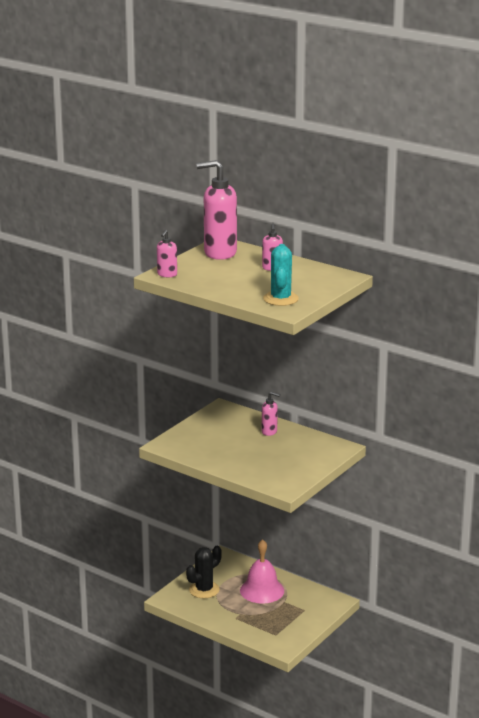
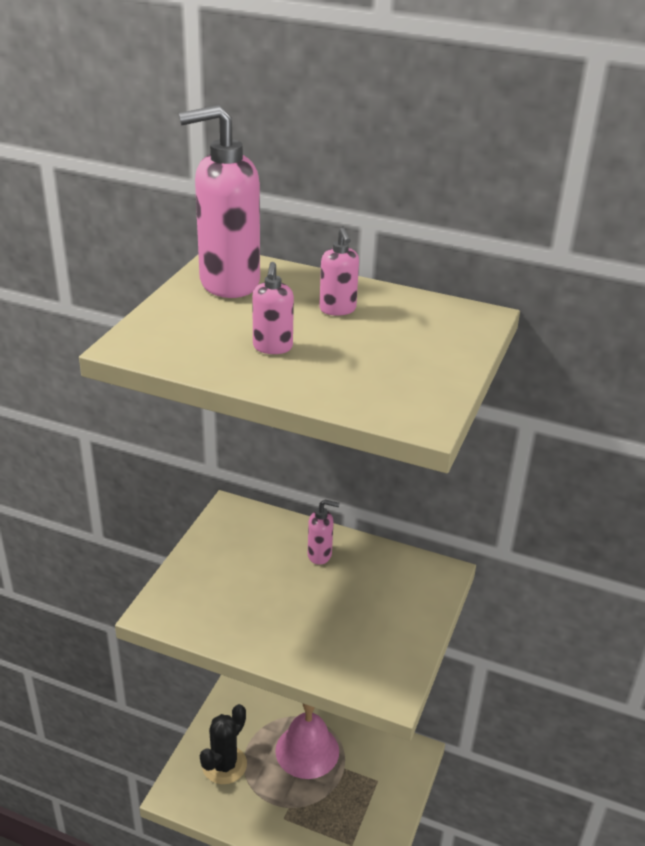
camera: 15 degrees left, 10 degrees up
pink soap dispenser [157,230,177,277] -> pink soap dispenser moved to [252,262,294,354]
turquoise cactus [263,244,299,306] -> none

